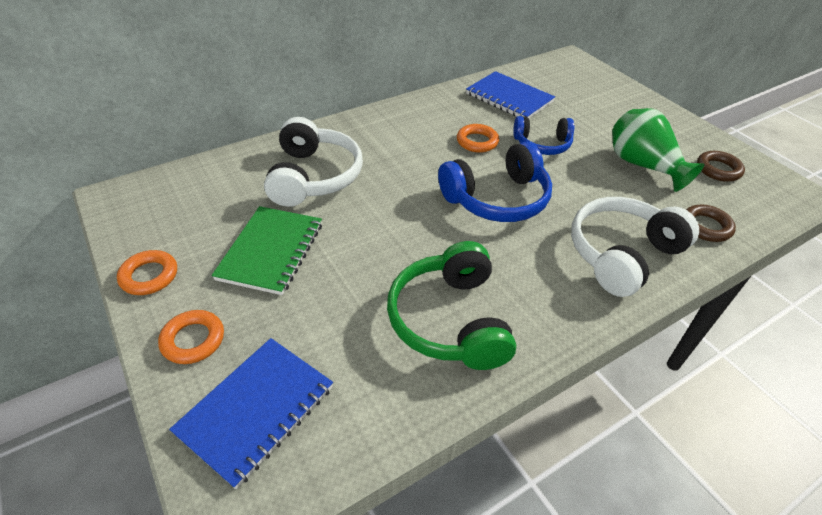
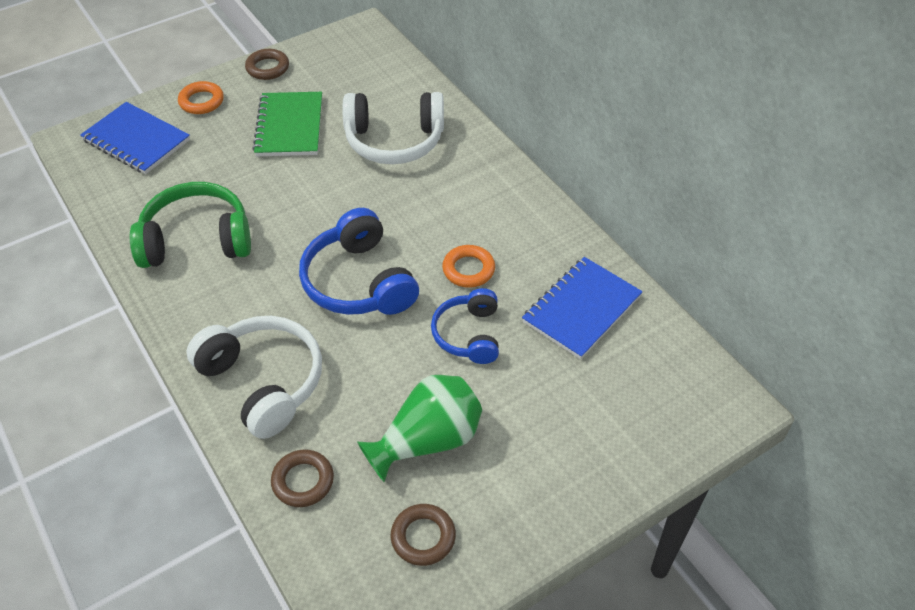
camera: 90 degrees right, 5 degrees up
orange ring [117,250,177,295] -> brown ring [245,49,289,80]
green notebook [212,206,322,295] -> green notebook turned 75 degrees clockwise [252,92,322,156]

